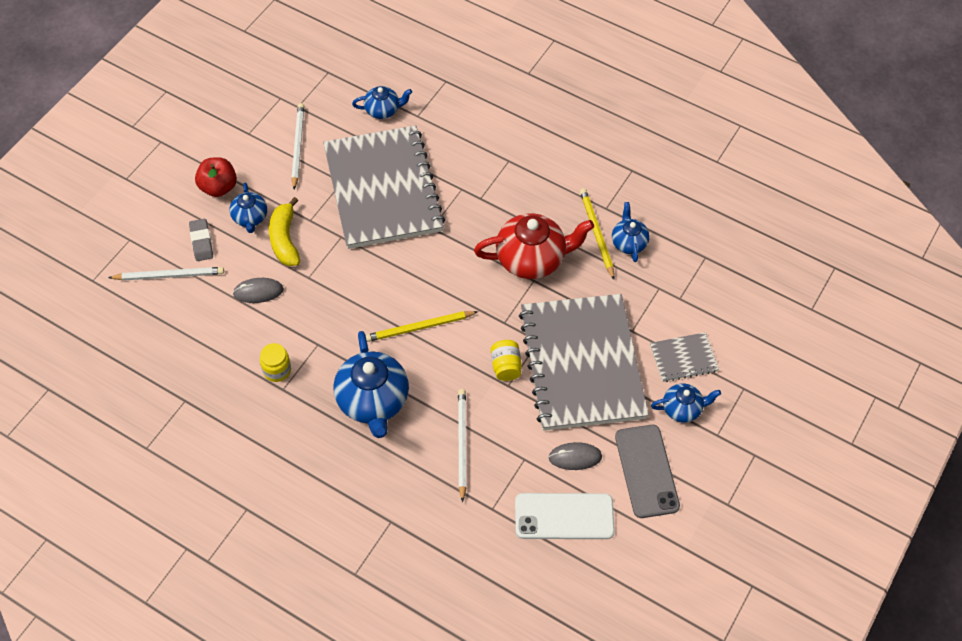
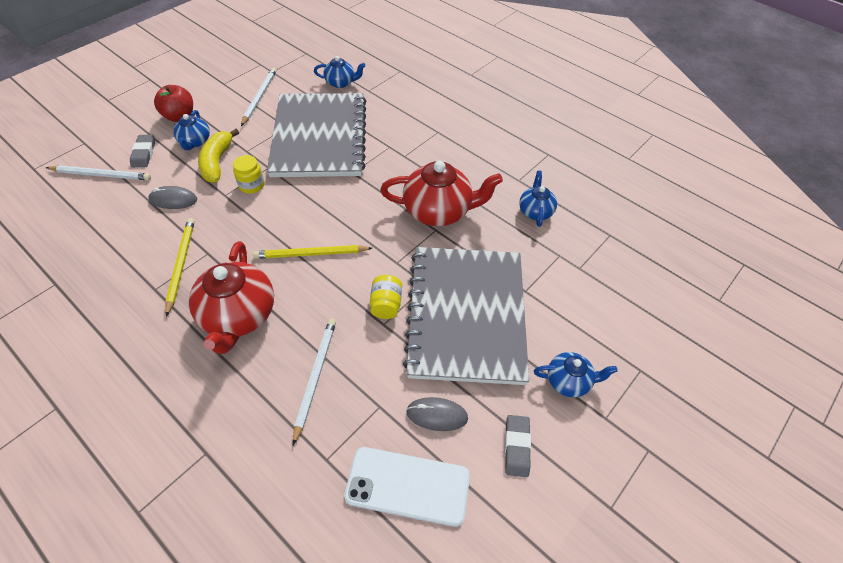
camera: 10 degrees right, 5 degrees down
yellow jar [260,343,291,382] -> yellow jar moved to [233,155,264,194]
blue teapot [333,331,409,438] -> red teapot [189,241,274,354]
yellow pencil [580,188,614,280] -> yellow pencil moved to [165,218,195,317]
grey phone [615,425,680,518] -> grey eraser [505,415,531,477]
grey notebook [650,332,719,382] -> none

